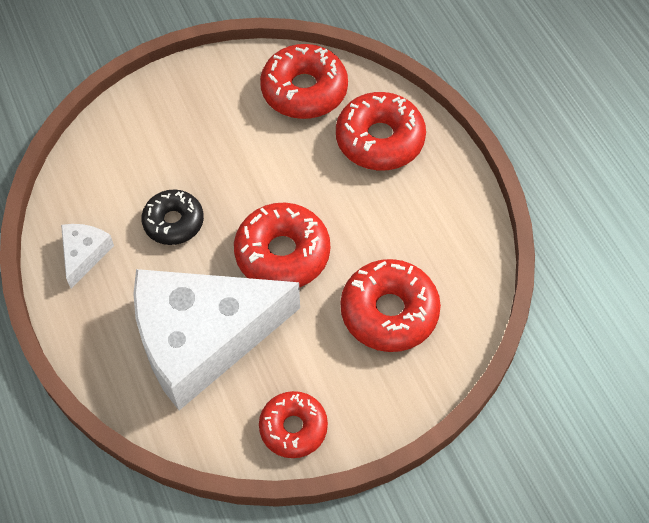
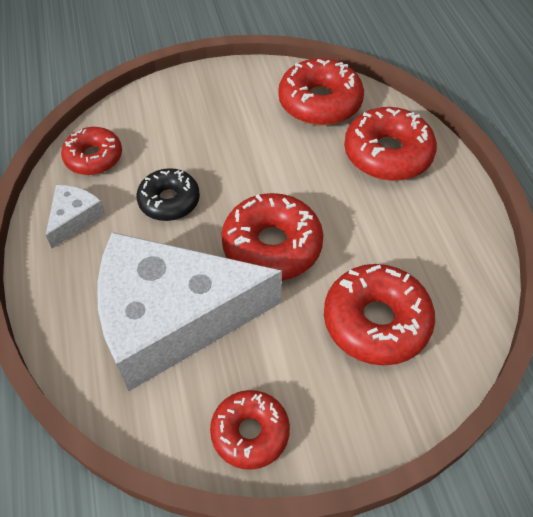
camera: 10 degrees right, 5 degrees down
none -> red donut [61,127,122,175]

